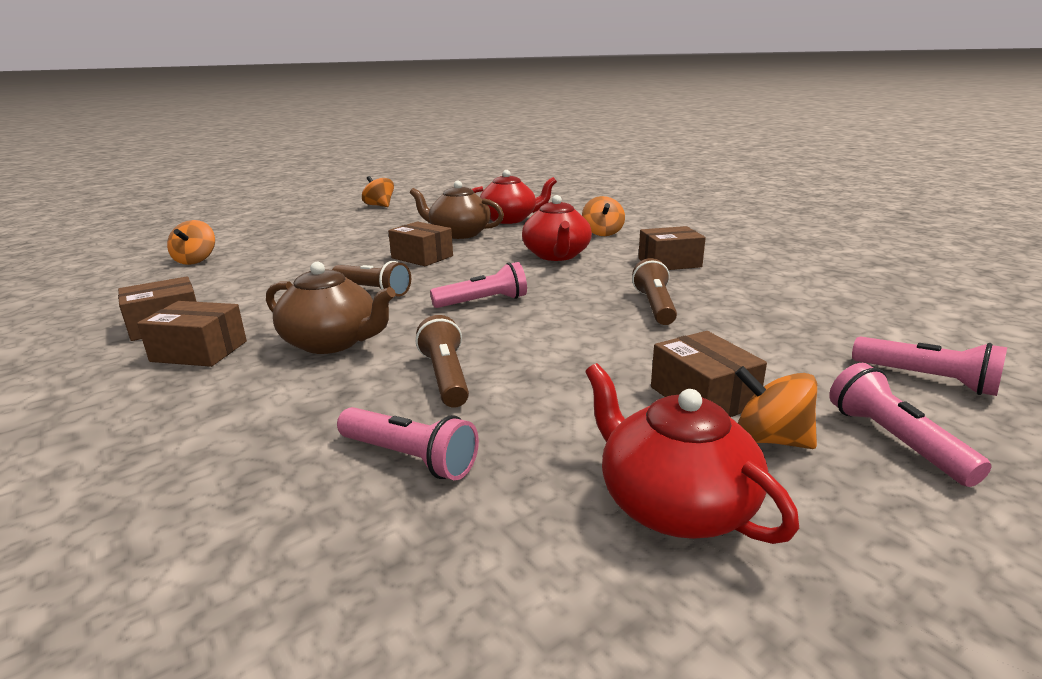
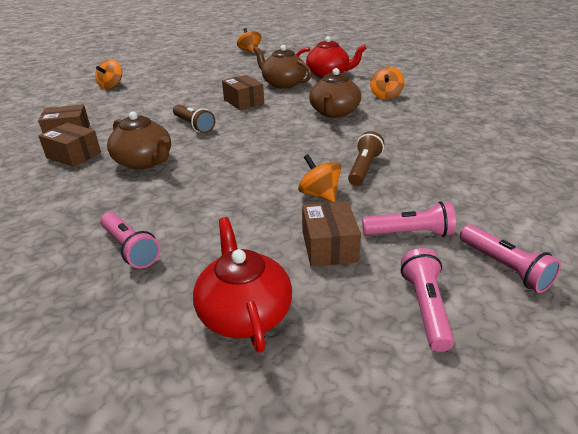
camera: 20 degrees right, 10 degrees up
brown flashlight [416,315,469,408] -> none
pink flashlight [430,262,527,308] -> pink flashlight moved to [362,202,456,237]
red teapot [522,195,592,261] -> brown teapot [309,68,361,118]
brown box [638,226,706,270] -> none
orange spinning top [735,366,817,449] -> orange spinning top moved to [298,154,341,202]

